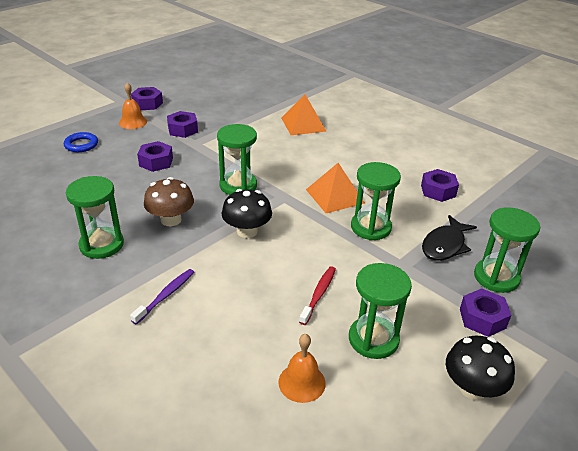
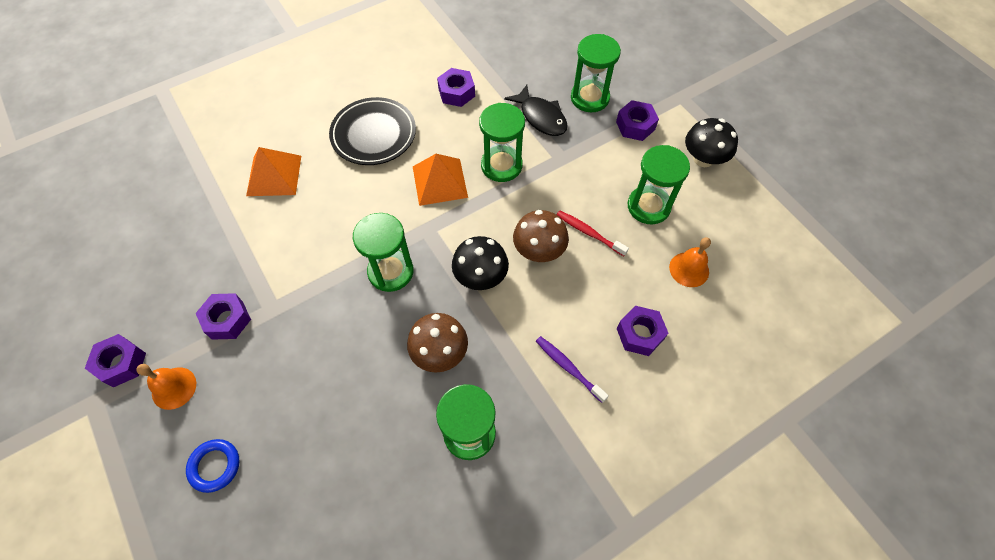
camera: 75 degrees left, 25 degrees up
purple nut [137,141,173,172] -> purple nut moved to [617,306,668,356]
none -> black plate [329,97,416,165]
none -> brown mushroom [513,210,569,262]

